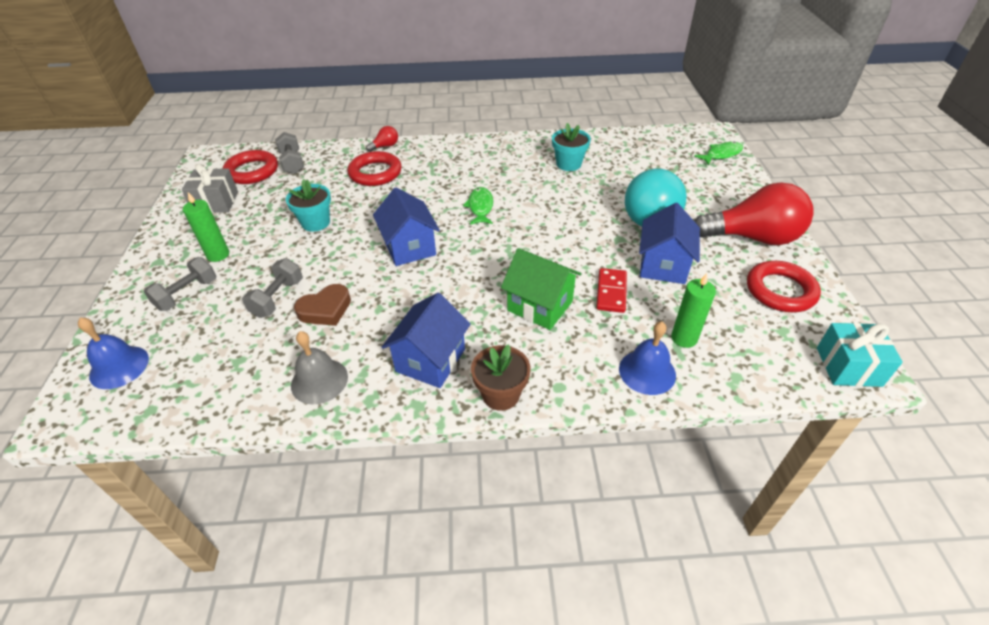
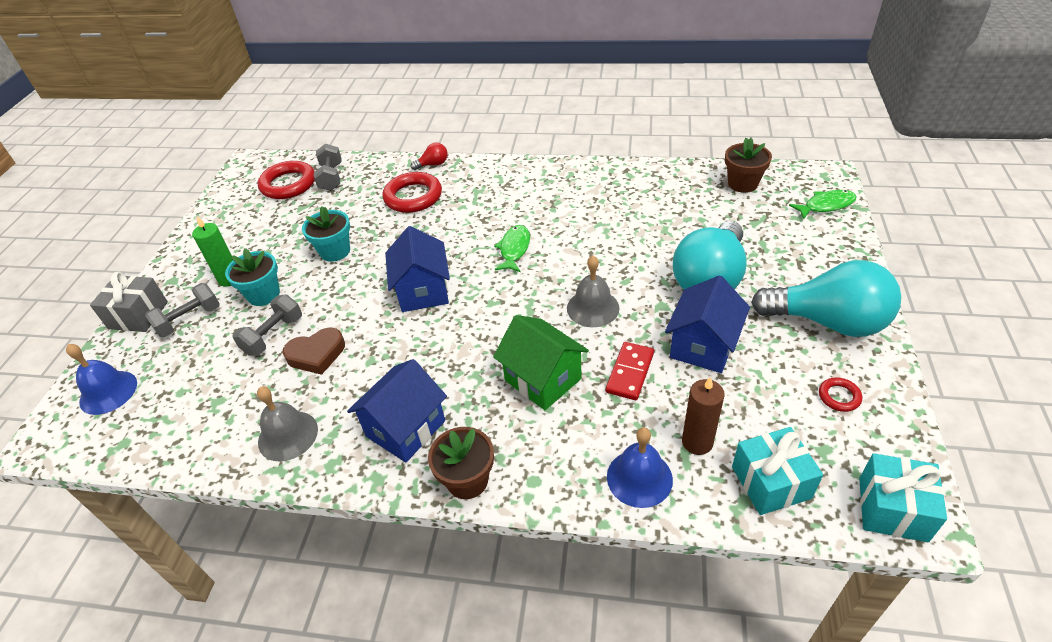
camera: 15 degrees right, 0 degrees up
grey gift [182,164,238,213] -> grey gift moved to [90,271,168,332]
turquoise flower pot [552,123,591,171] -> turquoise flower pot moved to [225,248,280,306]
green candle [671,273,716,348] -> brown candle [682,377,725,455]
red light bulb [694,182,814,245] -> turquoise light bulb [751,260,901,337]
red ring [747,261,821,312] -> red ring [819,377,862,412], size x0.48
none -> grey bell [567,256,620,327]
none -> brown flower pot [725,138,772,193]
none -> turquoise gift [732,427,823,515]

